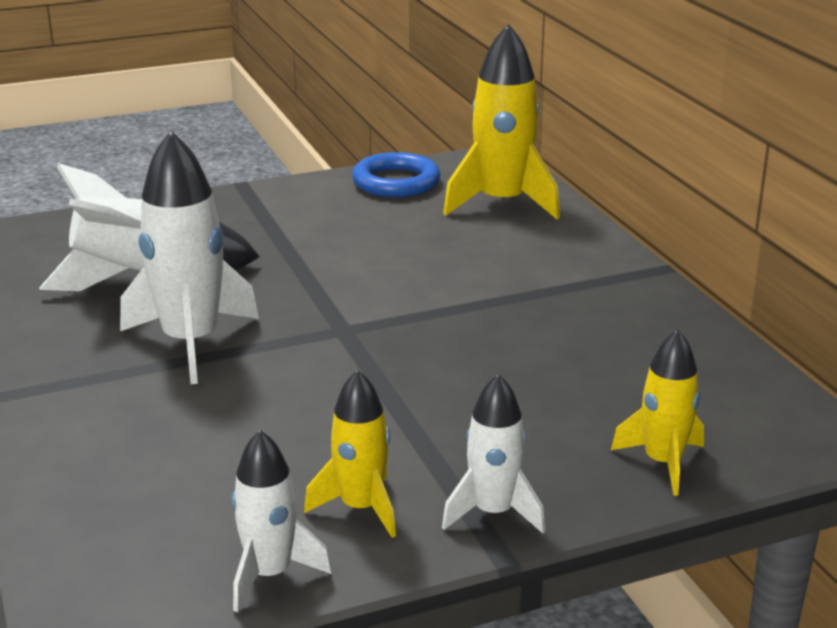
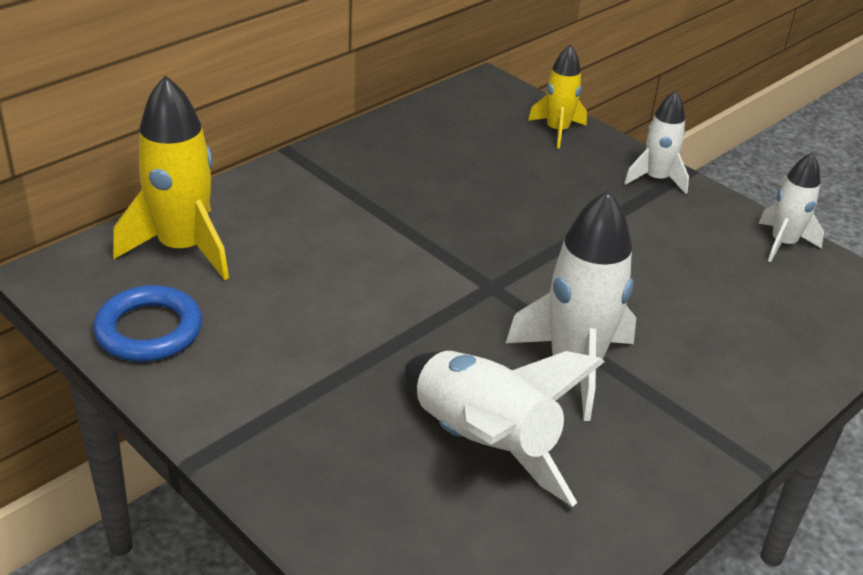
camera: 115 degrees left, 10 degrees up
yellow rocket [304,370,396,538] -> none

